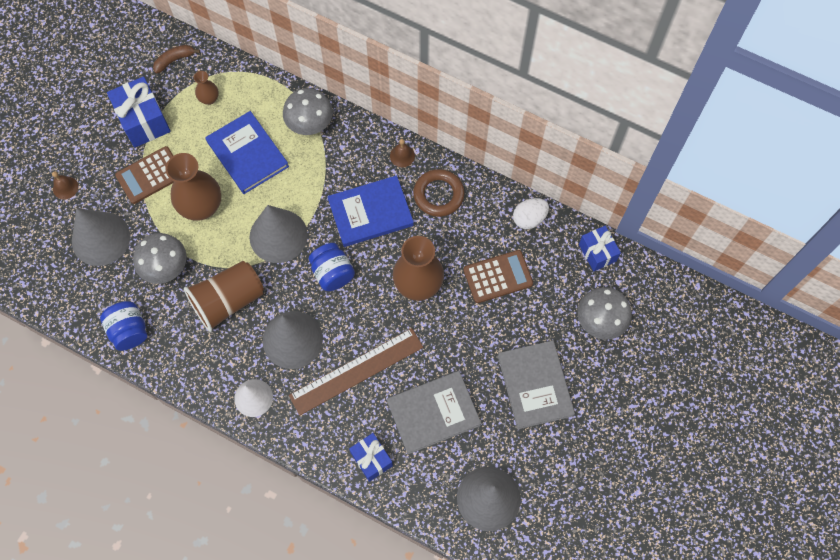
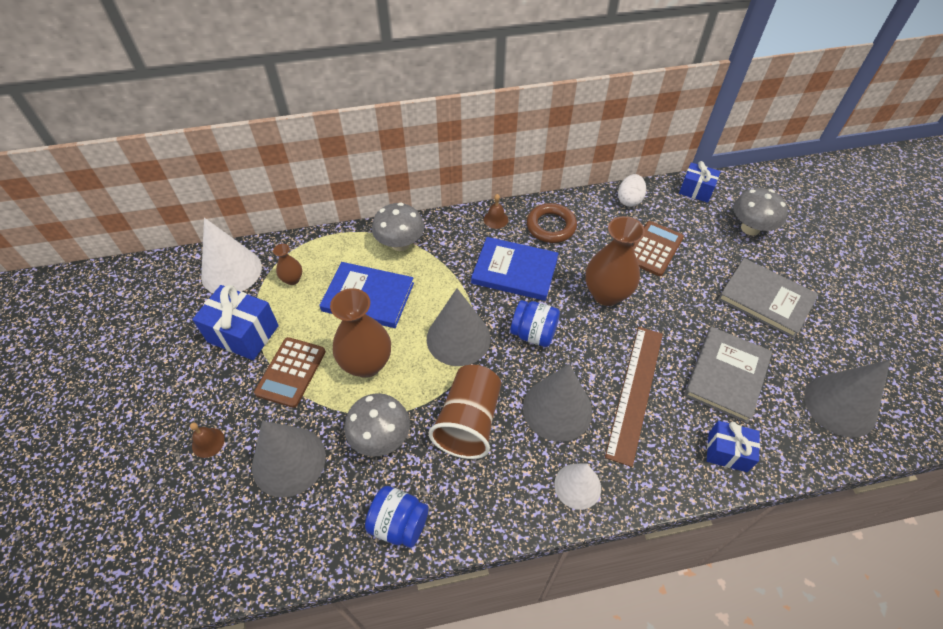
camera: 40 degrees left, 15 degrees down
brown banana [153,45,200,73] -> white cone [201,218,262,293]
blue book [327,175,414,247] -> blue book turned 75 degrees clockwise [471,237,559,301]

